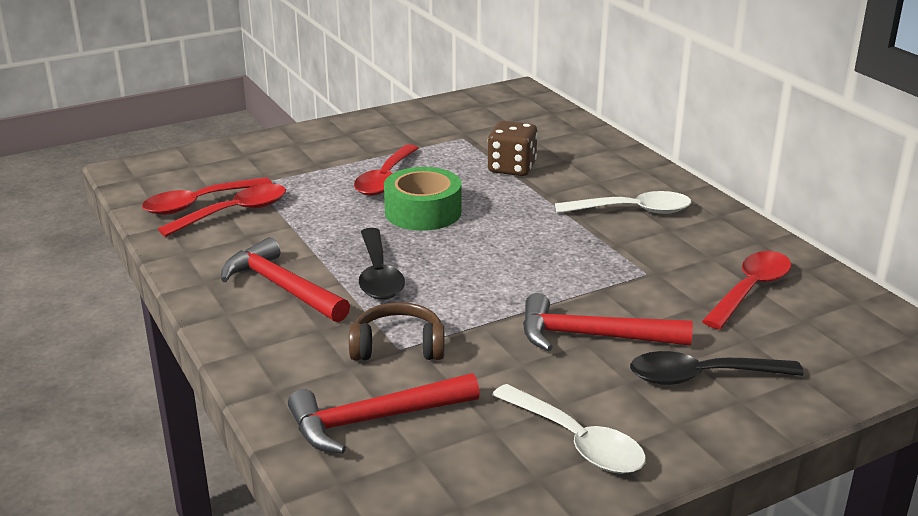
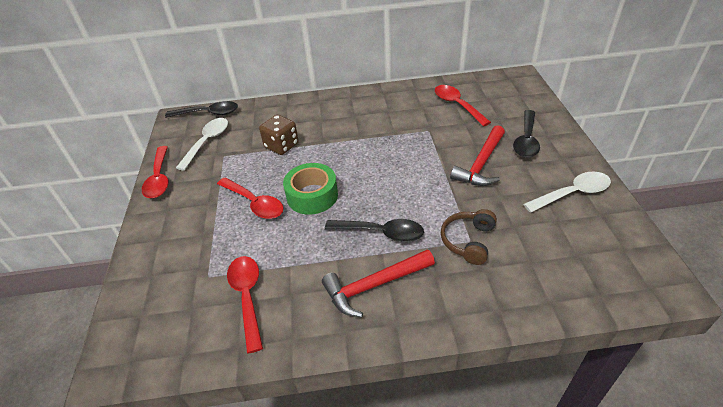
camera: 65 degrees left, 15 degrees up
red spoon [142,177,272,215] -> red spoon moved to [142,146,169,198]
red hammer [288,373,480,454] -> none
white spoon [555,191,691,214] -> white spoon moved to [176,118,228,171]
none -> black spoon [165,101,238,118]

